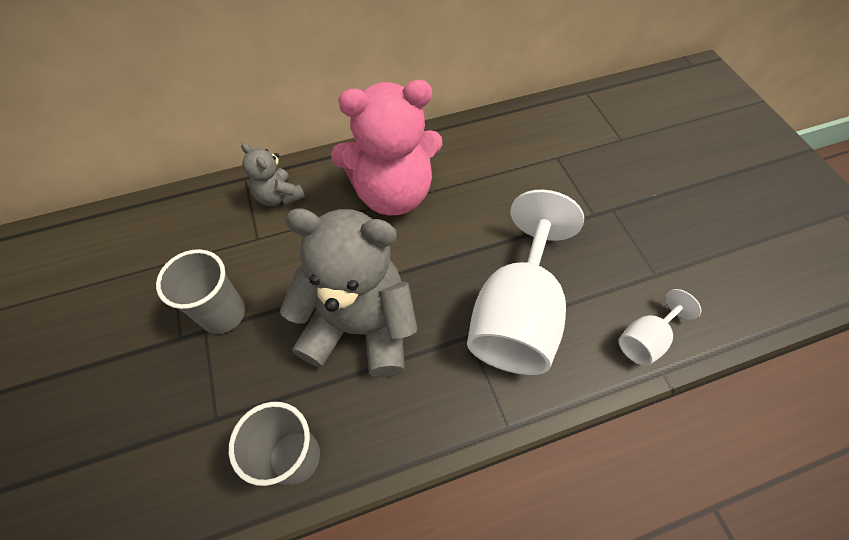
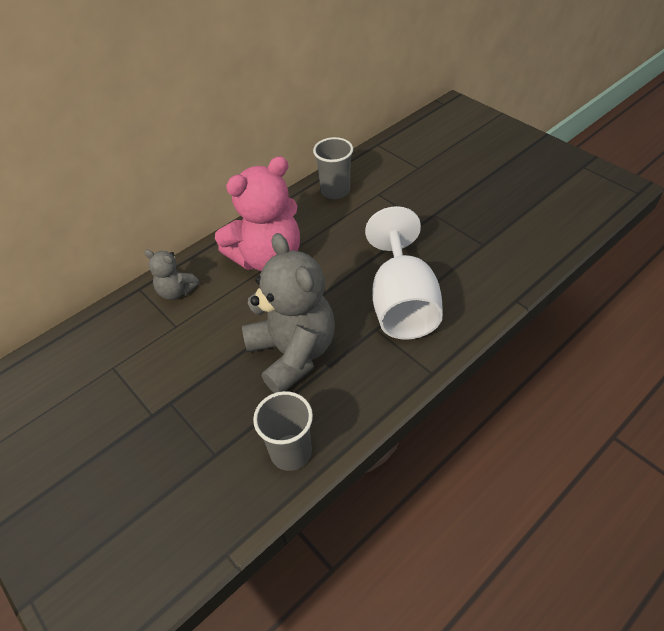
camera: 20 degrees left, 10 degrees down
grey cup [156,249,245,334] -> grey cup moved to [313,137,353,199]
grey teddy bear [280,208,418,377] -> grey teddy bear turned 75 degrees clockwise [242,233,335,393]
white goblet [619,289,702,366] -> none

